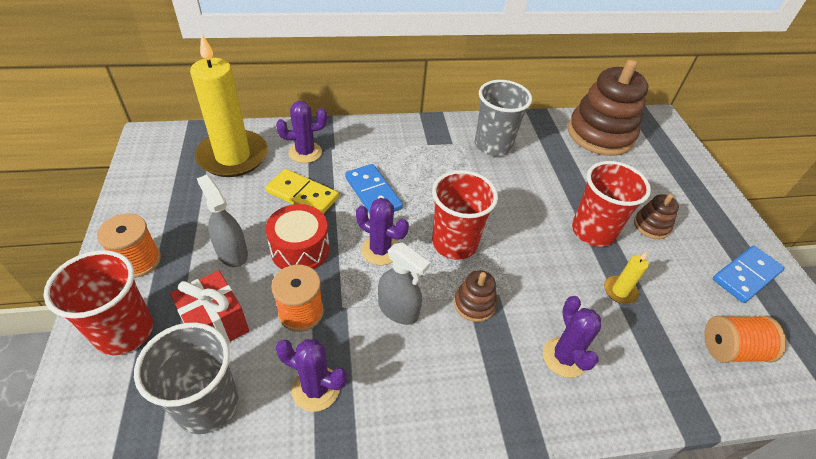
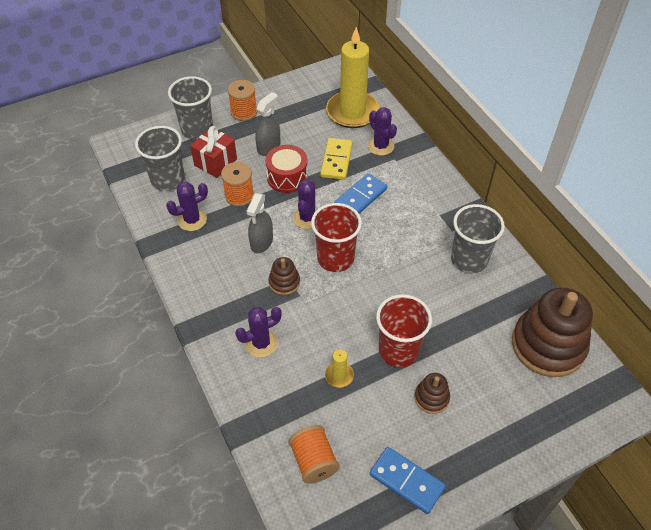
camera: 75 degrees right, 5 degrees up
red cup [44,250,153,355] -> grey cup [168,76,213,139]
purple cactus [276,339,347,412] -> purple cactus turned 60 degrees clockwise [166,182,208,231]

